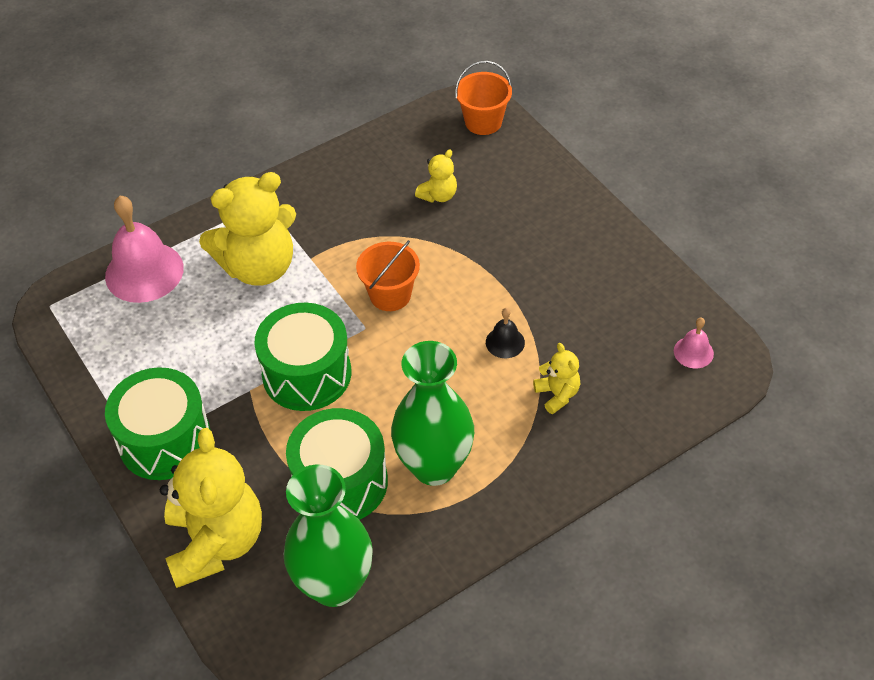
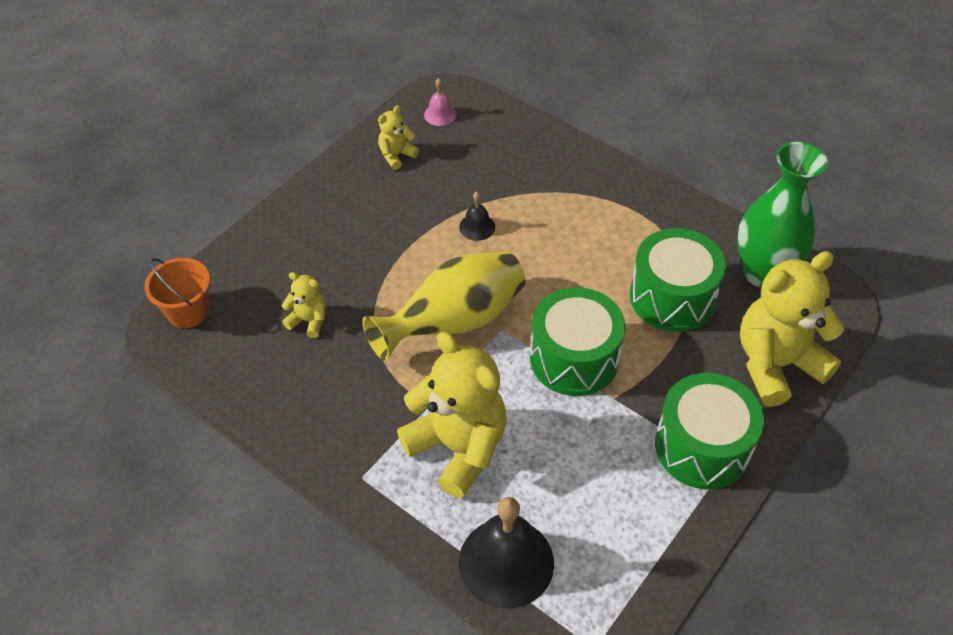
camera: 110 degrees left, 0 degrees up
pink bell [105,196,184,303] -> black bell [459,497,554,609]
orange bucket [356,240,420,311] -> yellow vase [363,252,525,360]
green vase [391,341,474,486] -> none
yellow teddy bear [533,343,580,414] -> yellow teddy bear moved to [378,105,419,170]

